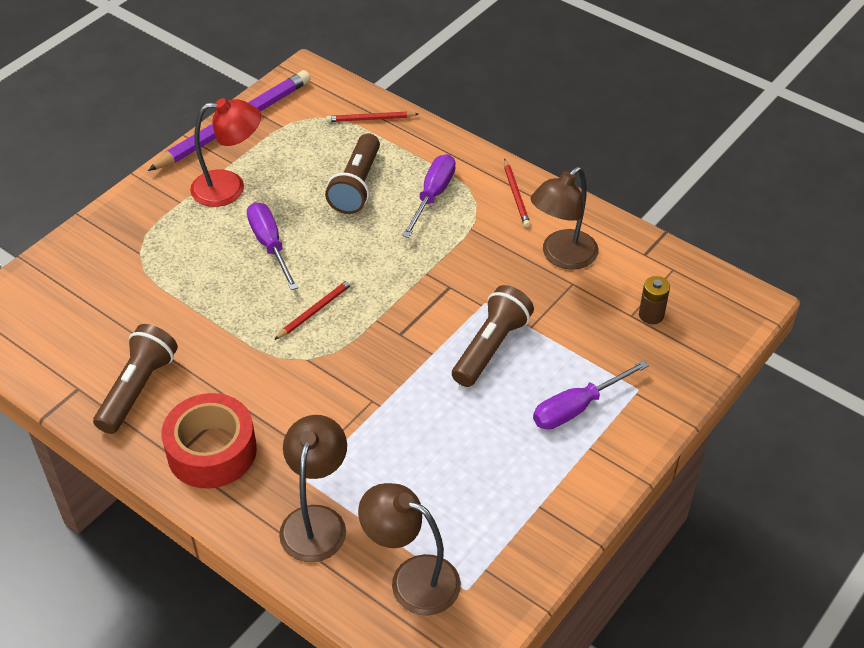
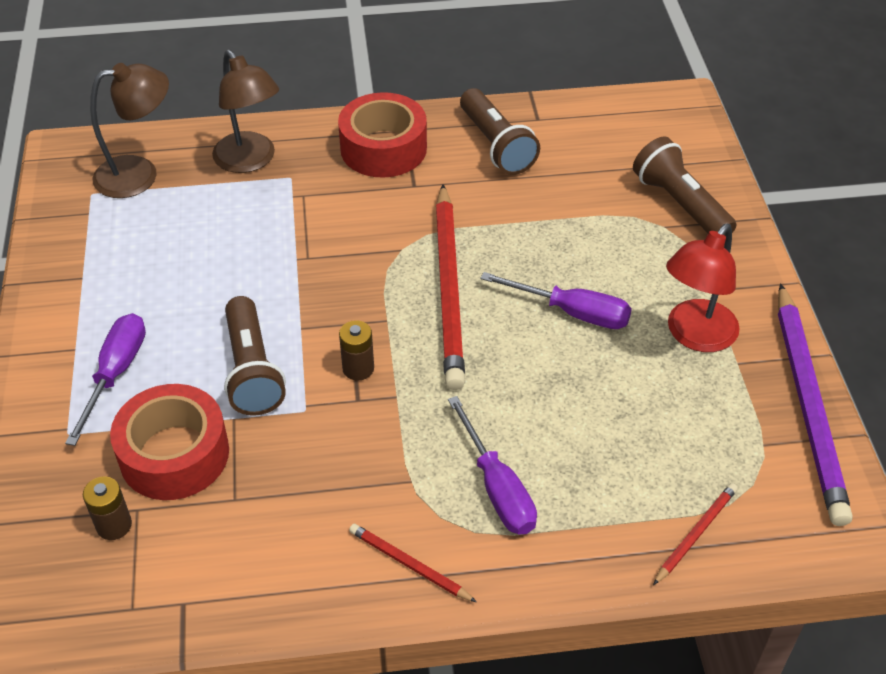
camera: 135 degrees right, 0 degrees up
red pencil [275,279,353,340] -> red pencil [436,184,465,390], size x2.19
brown flashlight [325,133,380,214] -> brown flashlight moved to [633,136,736,235]
brown lamp [531,167,598,270] -> none
none -> red tape [110,384,229,500]
none -> brown battery [339,320,374,381]

